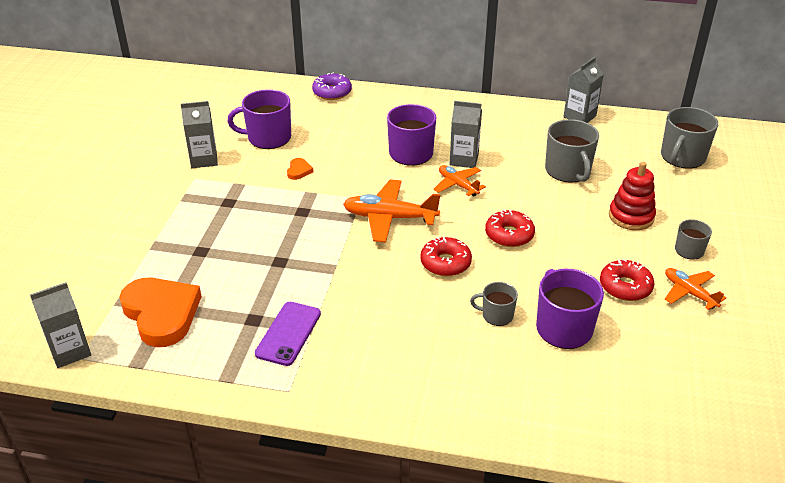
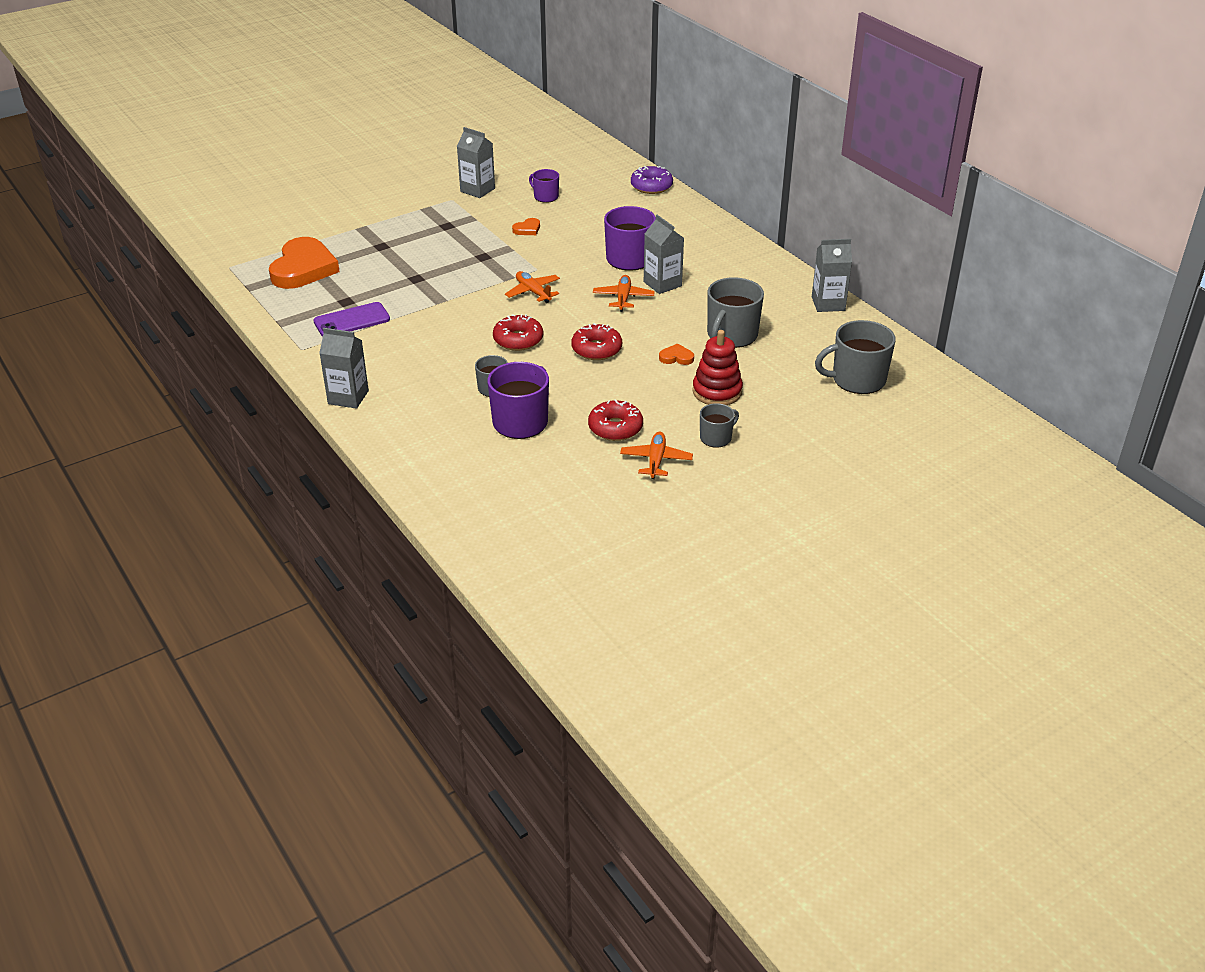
camera: 45 degrees right, 0 degrees up
grey carton [30,282,91,368] -> grey carton moved to [319,328,369,409]
purple mug [227,89,291,149] -> purple mug [529,169,559,203], size x0.56
orange plane [343,179,441,242] -> orange plane [505,271,560,303], size x0.62
none -> orange heart [659,344,694,365]

